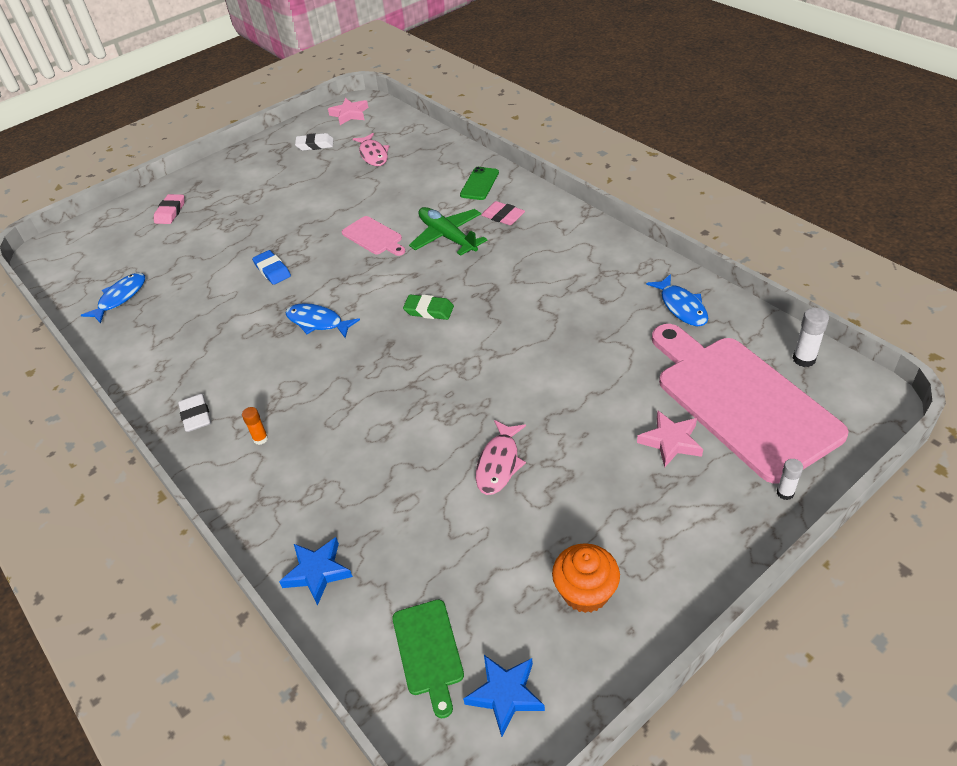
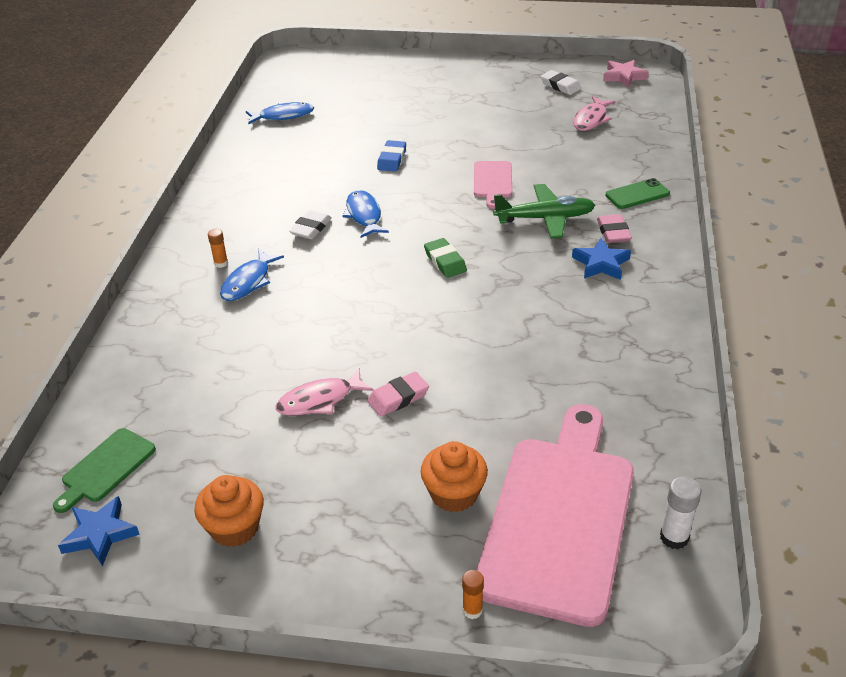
camera: 45 degrees right, 5 degrees down
pink eraser [154,194,184,224] -> pink eraser moved to [367,372,429,417]
white eraser [178,394,211,432] -> white eraser moved to [289,210,332,239]
blue star [279,537,353,606] -> blue star moved to [572,238,631,280]
green plane [409,207,487,256] -> green plane turned 75 degrees clockwise [493,184,595,238]
pink star [637,410,703,468] -> orange cupcake [421,441,488,512]
blue fish [646,274,708,327] -> blue fish moved to [220,249,284,301]
white glue stick [777,459,803,500] -> orange glue stick [462,570,484,619]

